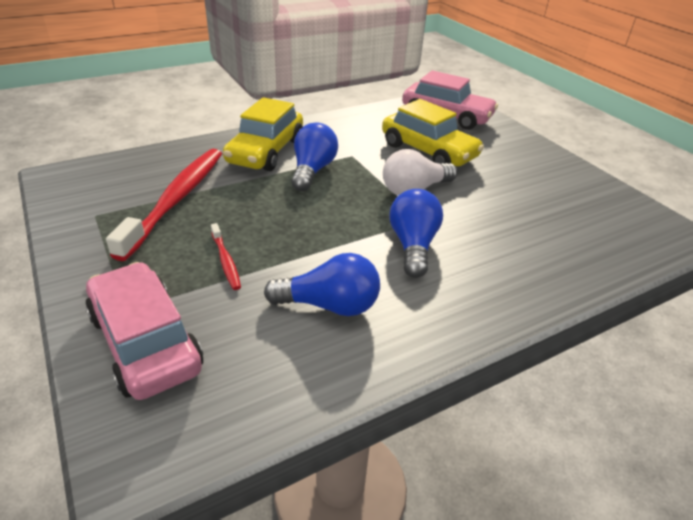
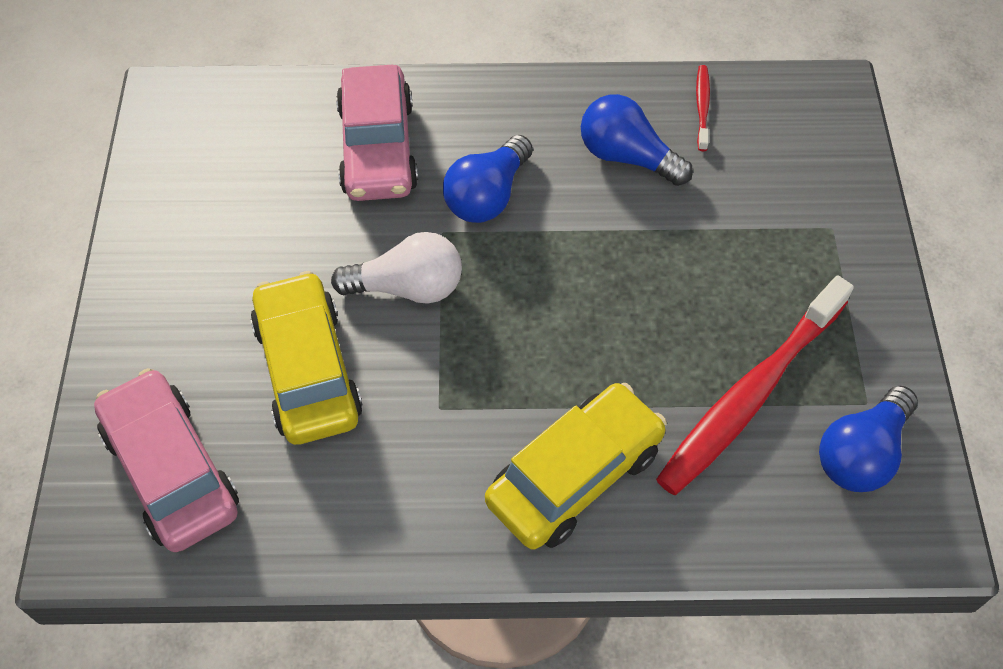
camera: 150 degrees left, 20 degrees up
pink car [86,262,203,400] -> pink car moved to [336,65,418,201]
red toothbrush [211,223,241,290] -> red toothbrush moved to [696,65,710,151]
blue light bulb [291,123,338,191] -> blue light bulb moved to [819,385,918,492]

